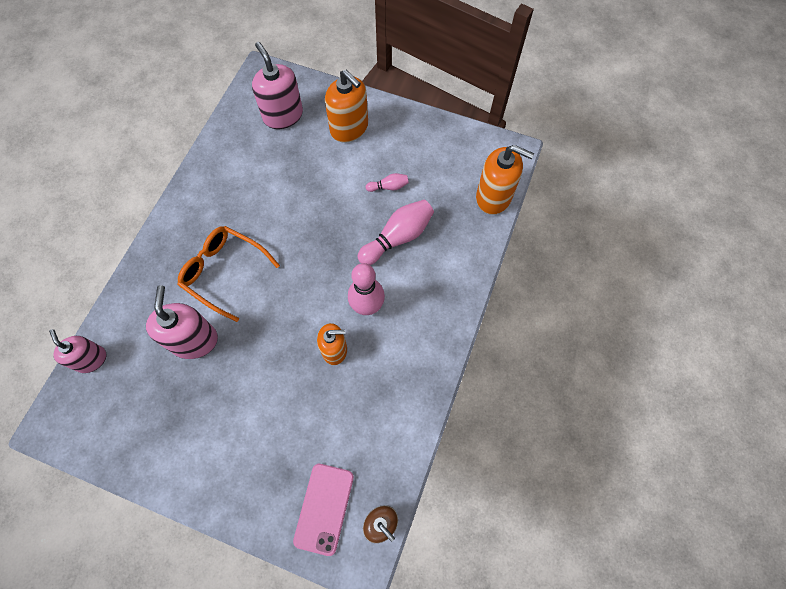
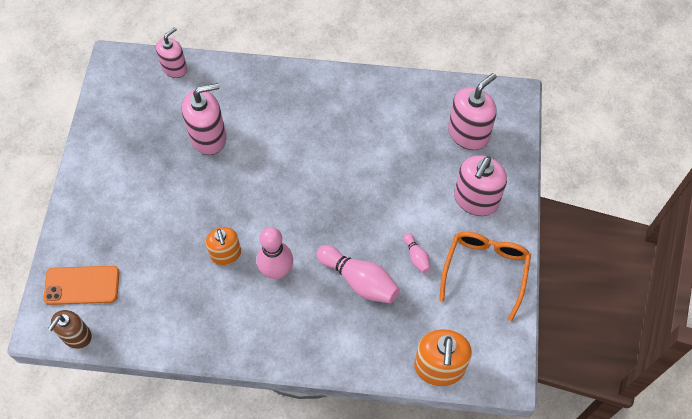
camera: 75 degrees right, 5 degrees down
orange glasses [178,226,280,322] -> orange glasses moved to [439,231,531,321]
pink phone [293,464,354,556] -> orange phone [43,266,119,305]
orange soap dispenser [325,70,368,143] -> pink soap dispenser [454,155,507,216]

